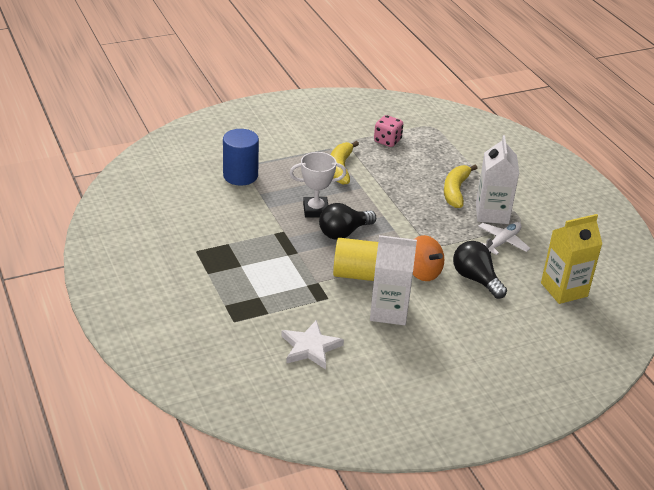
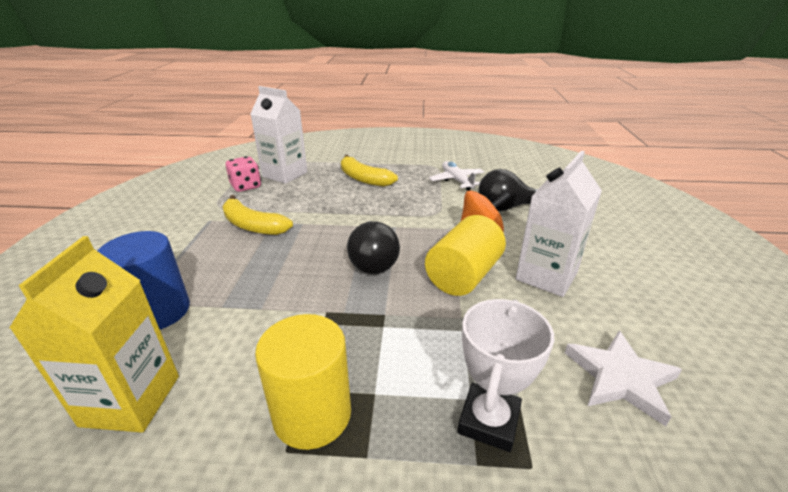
camera: 60 degrees left, 5 degrees down
white trophy [290,152,346,218] -> white trophy moved to [457,299,554,452]
white carton [476,135,519,224] -> white carton moved to [250,86,307,184]
yellow carton [541,214,602,304] -> yellow carton moved to [9,236,179,433]
none -> yellow cylinder [255,314,351,450]

